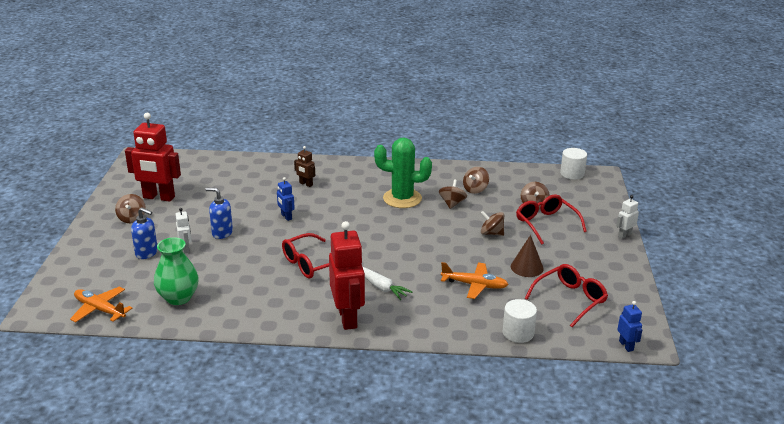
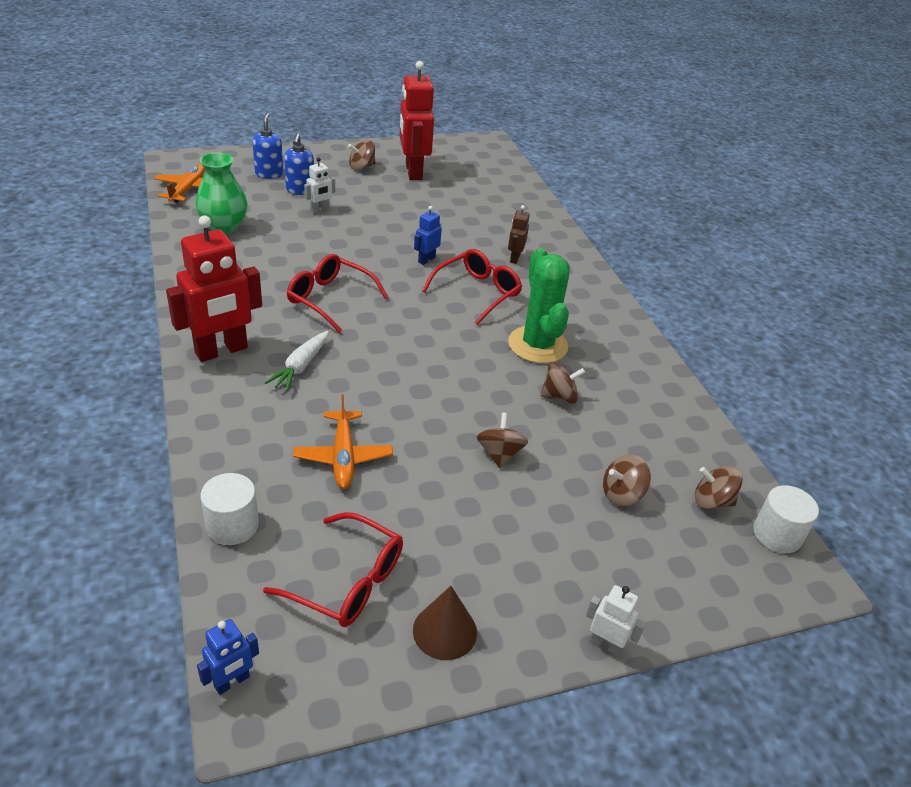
camera: 65 degrees right, 10 degrees up
blue soap dispenser [206,188,233,239] -> blue soap dispenser moved to [252,112,283,179]
brown spinning top [463,167,489,194] -> brown spinning top moved to [695,466,743,509]
brown cone [511,235,544,277] -> brown cone moved to [413,586,477,660]
red glasses [516,194,587,245] -> red glasses moved to [422,249,522,325]

